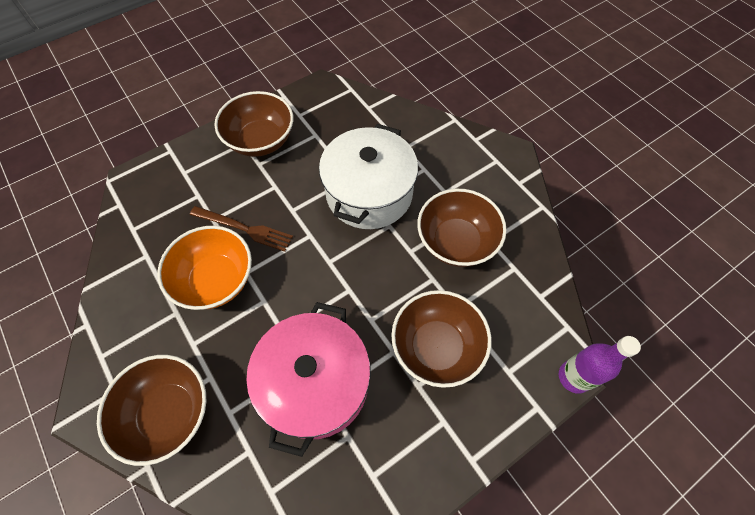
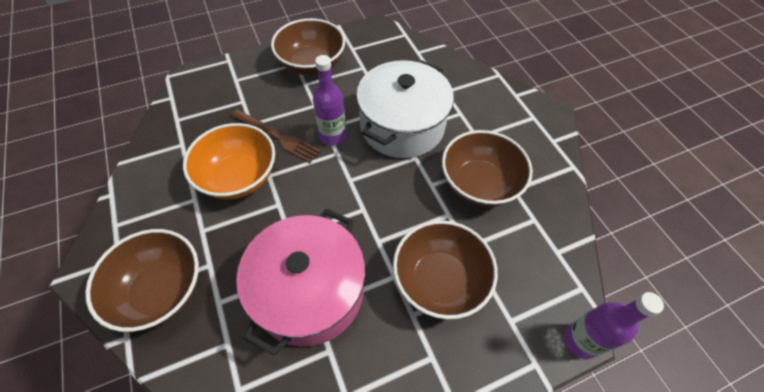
camera: 10 degrees right, 5 degrees down
none -> purple bottle [313,55,346,146]

